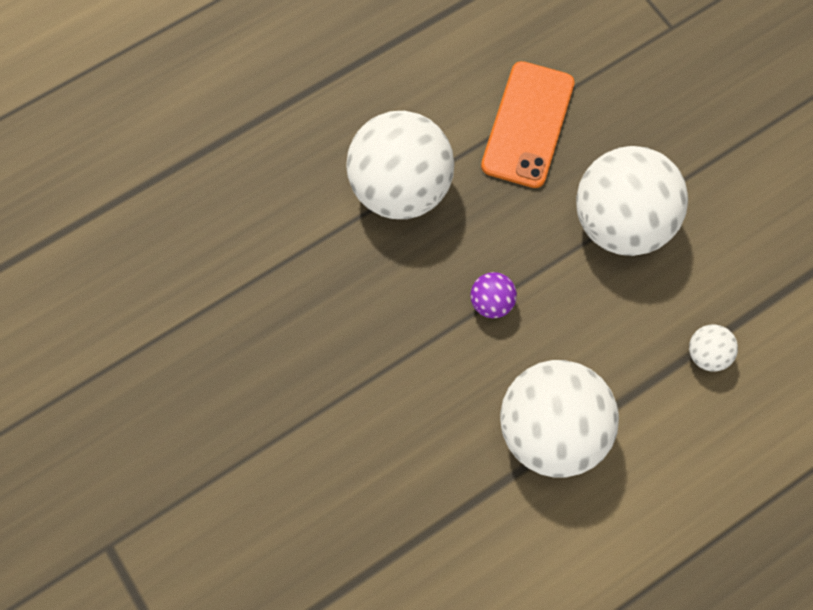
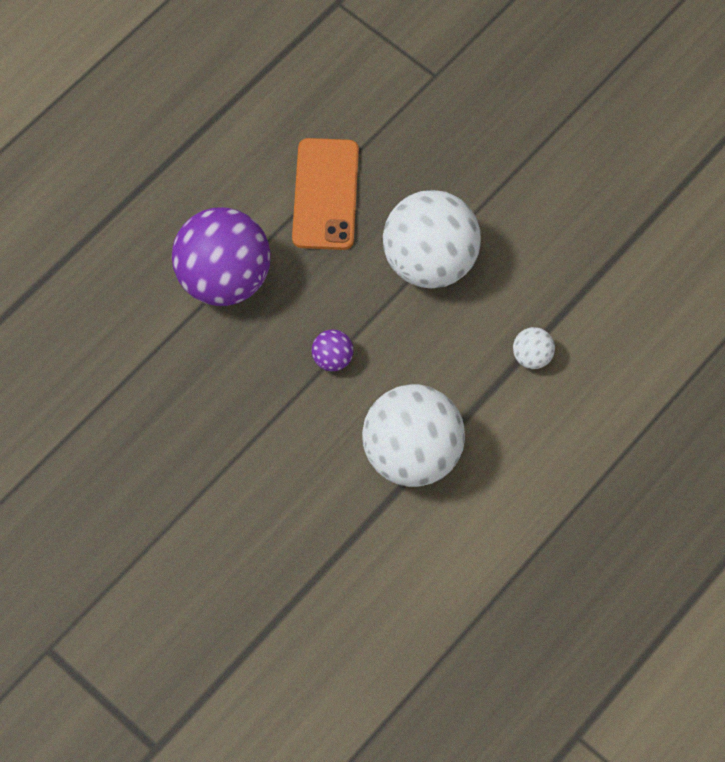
camera: 15 degrees left, 5 degrees down
white ball [346,111,454,219] -> purple ball [172,208,271,306]

